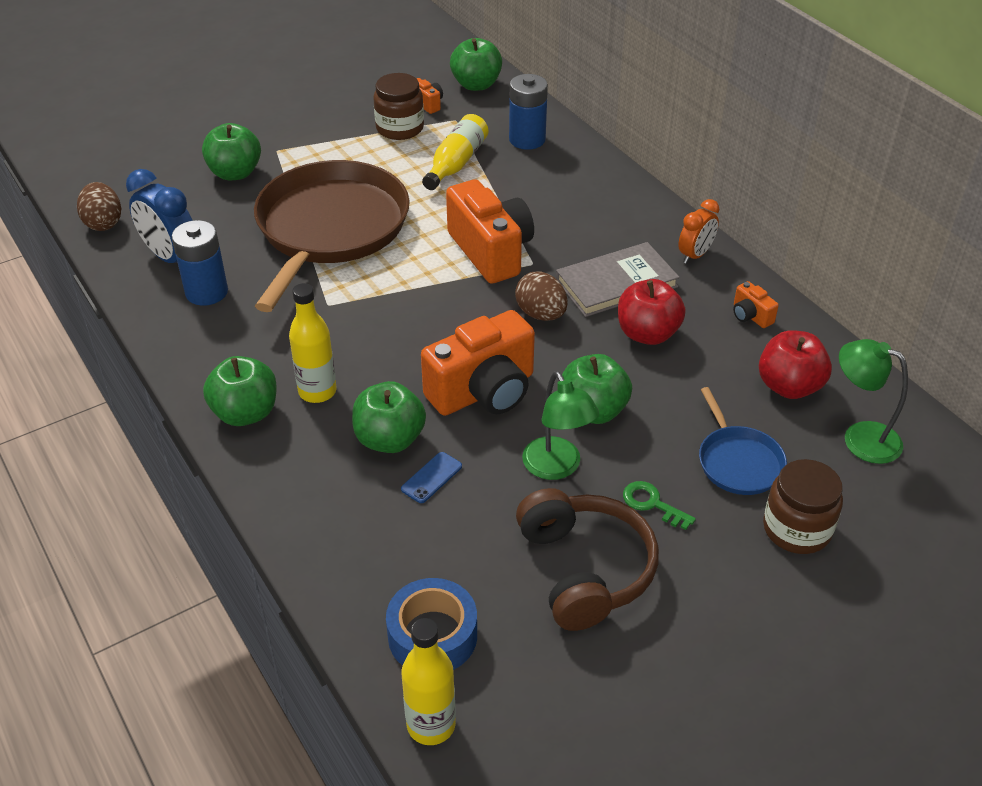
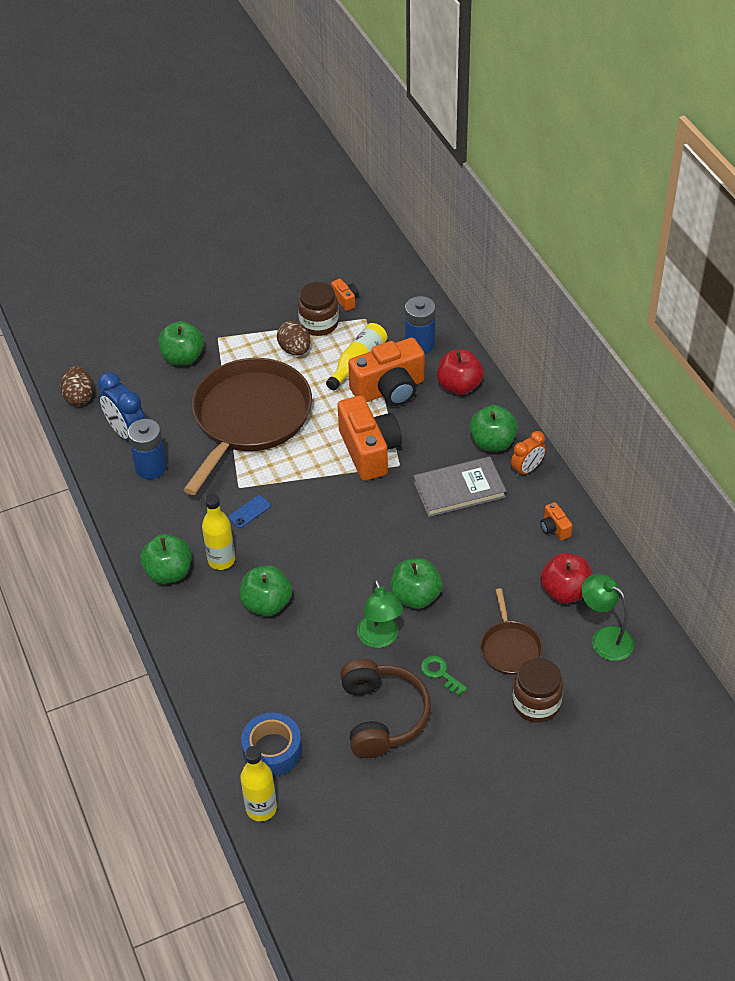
camera: 10 degrees right, 5 degrees up
blue phone [401,452,462,503] -> blue phone moved to [228,495,271,528]
orange camera [421,310,535,416] -> orange camera moved to [348,338,425,406]
green apple [450,38,502,91] -> green apple moved to [469,405,518,452]
brown egg [515,272,568,321] -> brown egg moved to [277,321,310,356]
red apple [618,279,686,345] -> red apple moved to [437,350,484,395]
blue pan [699,387,787,495] -> brown pan [480,588,543,675]

